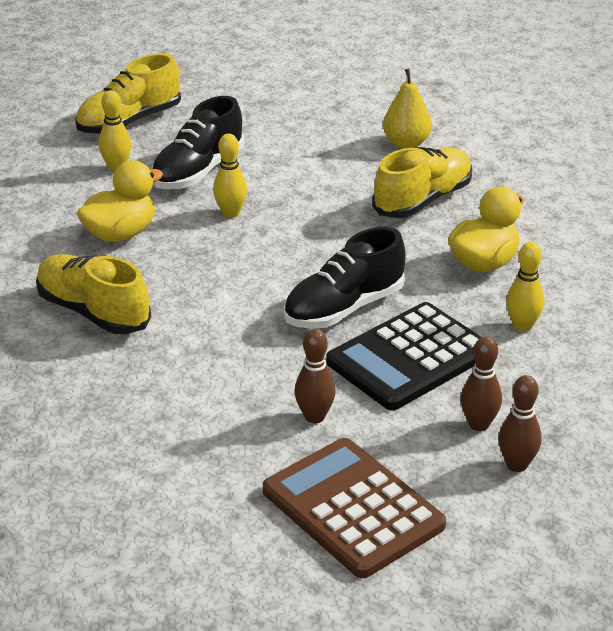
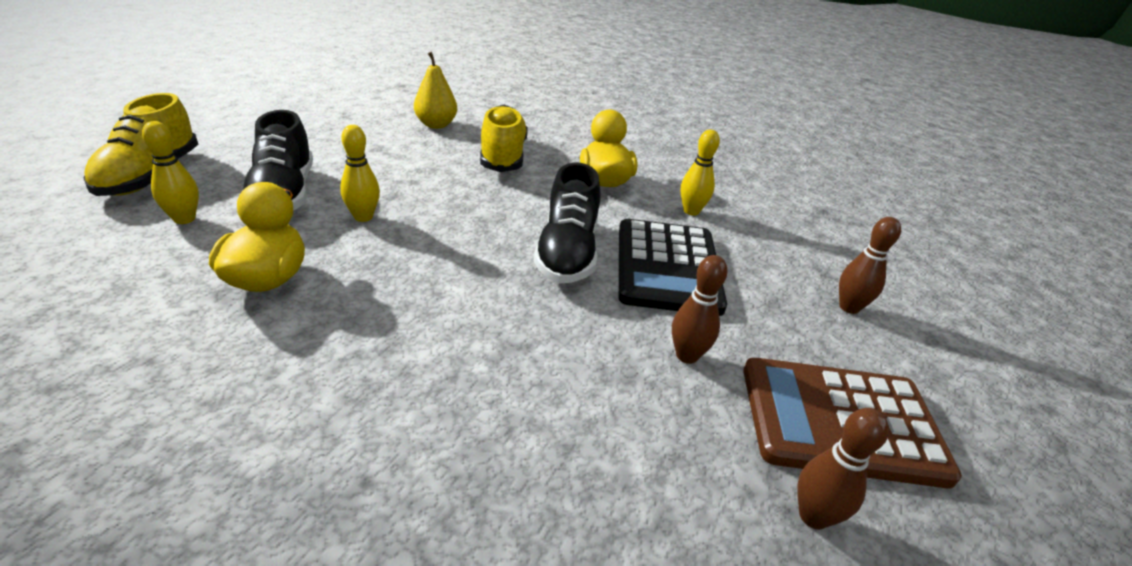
camera: 50 degrees left, 0 degrees up
yellow shoe [36,254,151,334] -> none
brown bowling pin [461,336,502,431] -> brown bowling pin moved to [797,408,889,530]

